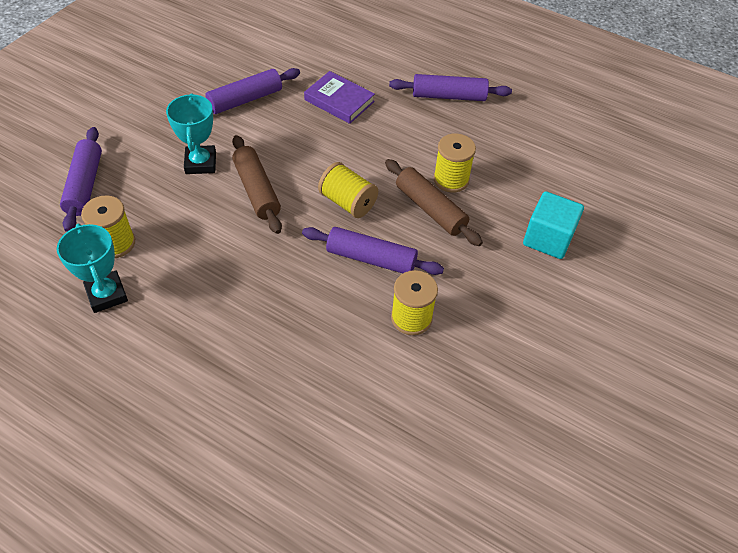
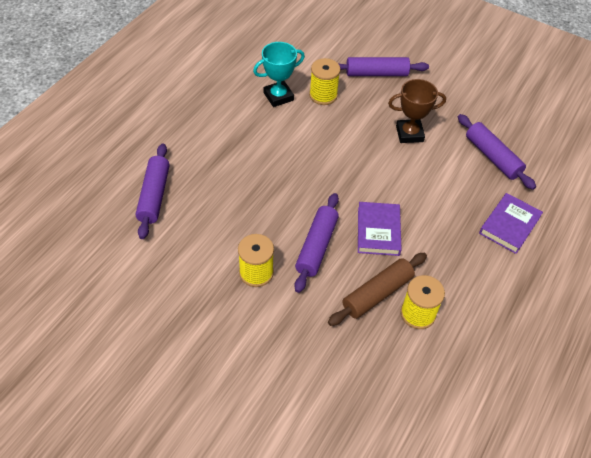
camera: 90 degrees right, 0 degrees up
turquoise trophy [166,93,216,174] -> brown trophy [388,79,446,143]
brown rolling pin [232,135,282,234] -> none
yellow spool [318,162,378,218] -> purple book [358,202,402,256]
purple rolling pin [389,74,512,101] -> purple rolling pin moved to [136,144,170,239]
turquoise cube [523,191,584,259] -> none

